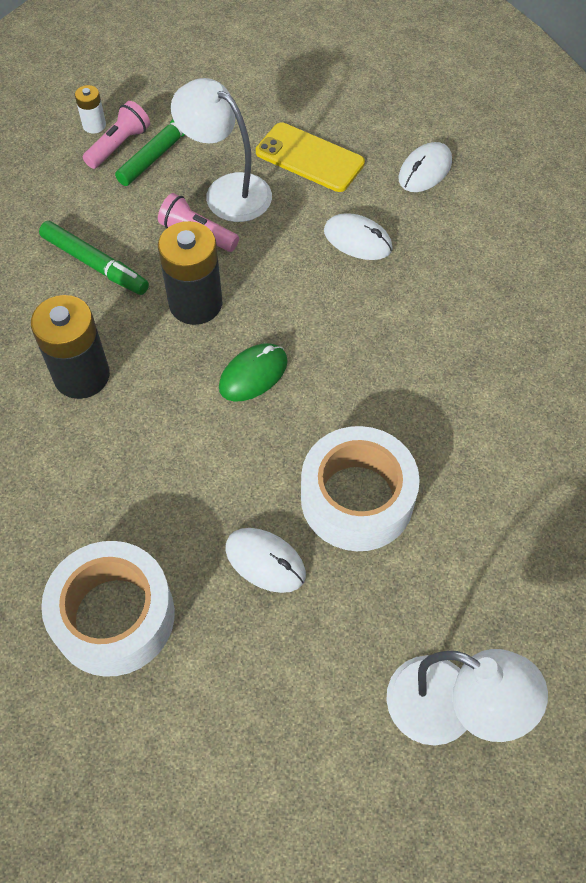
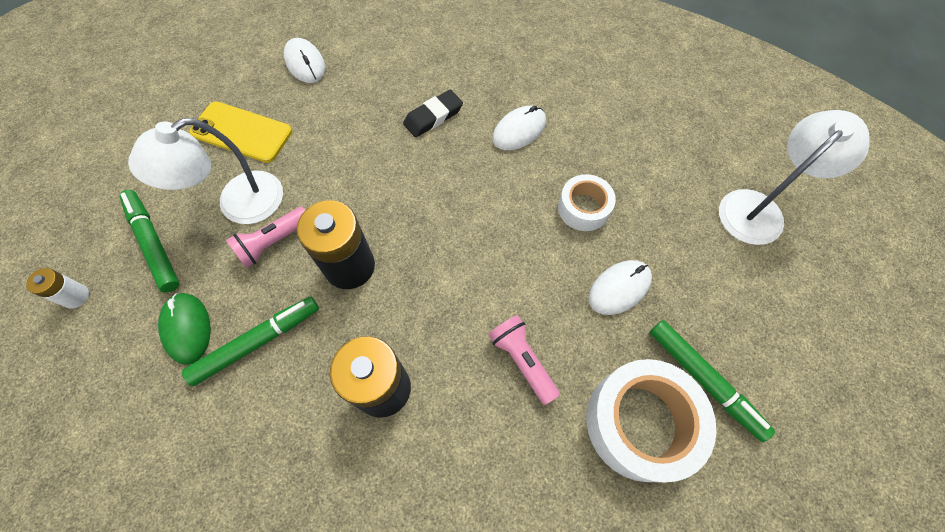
camera: 70 degrees left, 5 degrees up
pink flashlight [83,101,150,169] -> pink flashlight moved to [488,315,560,405]
green mouse [219,343,288,402] -> green mouse moved to [158,293,211,365]
yellow phone [256,122,365,192] -> yellow phone turned 60 degrees clockwise [189,101,292,163]
white tape [301,426,420,551] -> white tape [558,174,616,231], size x0.58
white mouse [324,213,393,260] -> white mouse moved to [492,106,546,150]
none -> black eraser [403,89,463,138]
none -> green marker [649,320,775,442]

